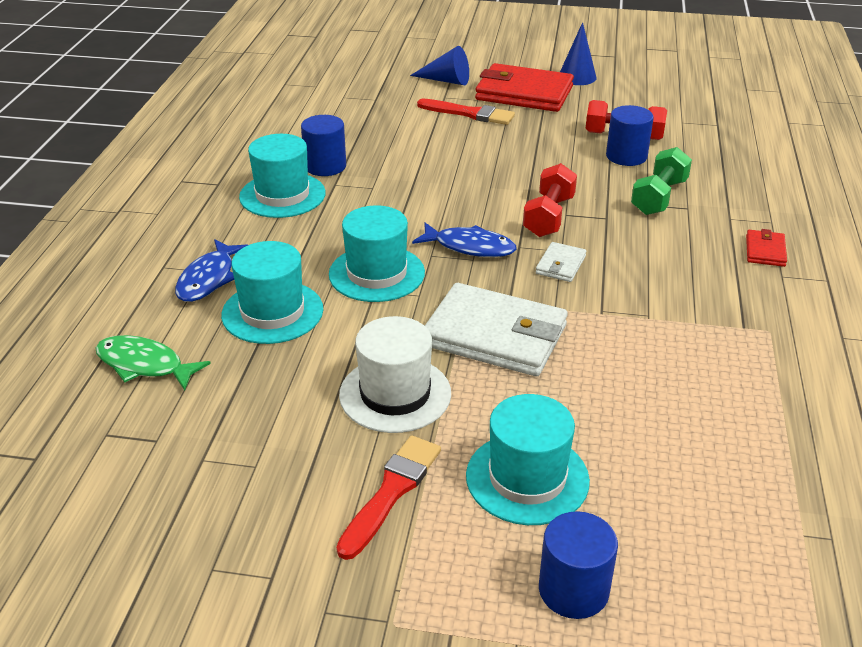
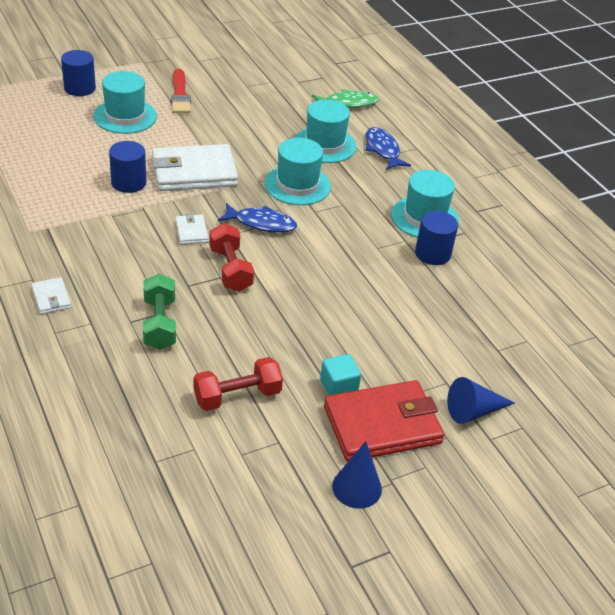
camera: 140 degrees right, 5 degrees up
white hat [339,316,451,433] -> none
blue fish [412,223,517,257] -> blue fish turned 150 degrees counterclockwise [218,203,297,233]
red brush [417,99,515,125] -> none
blue cylinder [606,105,654,166] -> blue cylinder moved to [109,141,147,193]
red wallet [746,229,787,267] -> white wallet [31,277,71,314]
none -> turquoise cube [320,354,361,395]

